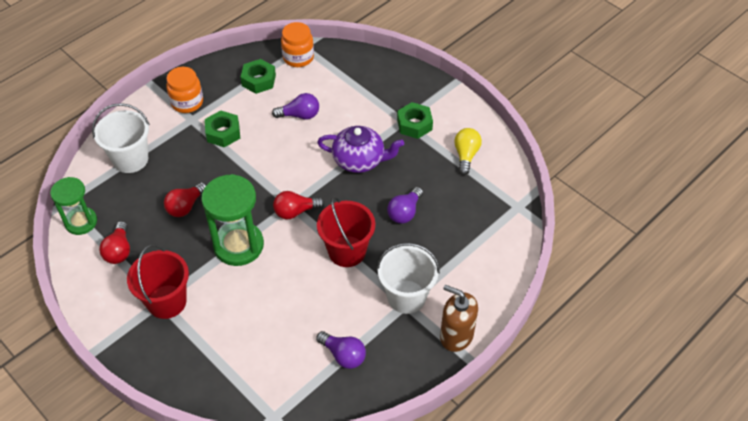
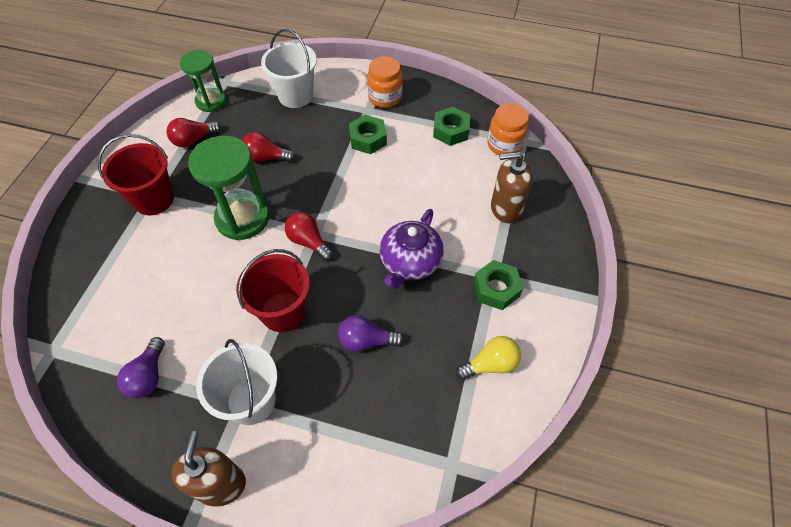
camera: 60 degrees right, 5 degrees up
purple light bulb [272,93,319,119] -> none
purple teapot [317,126,404,173] -> purple teapot turned 45 degrees clockwise [379,209,444,289]
none -> brown soap dispenser [491,152,533,223]

